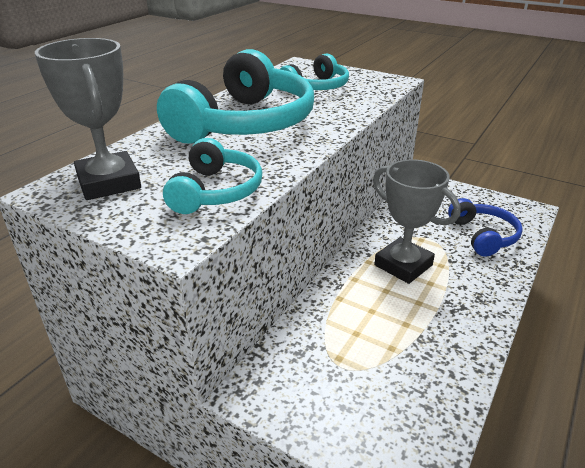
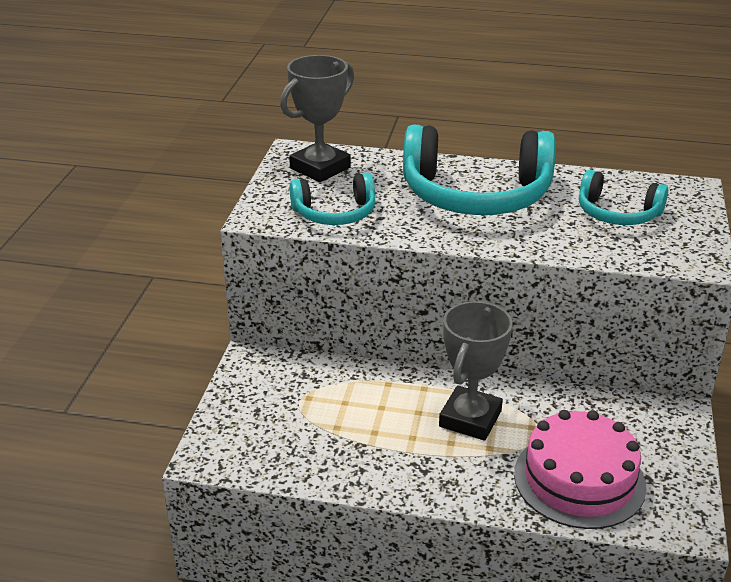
camera: 70 degrees right, 0 degrees up
blue headphones [448,198,523,257] -> pink cake [514,410,647,529]

